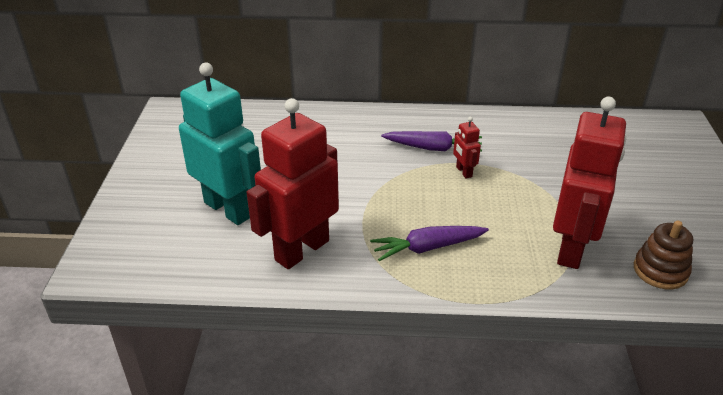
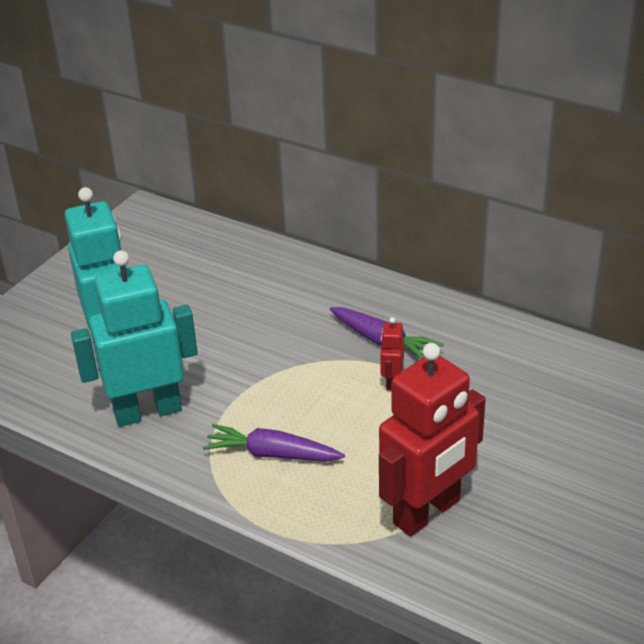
camera: 30 degrees right, 0 degrees up
red robot [247,98,339,269] -> turquoise robot [71,250,198,427]
brown stacking toy [634,220,693,289] -> none

